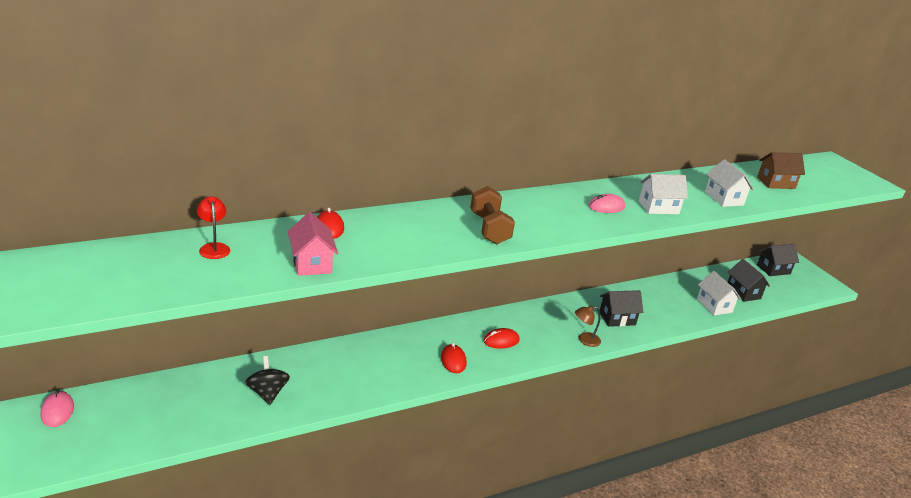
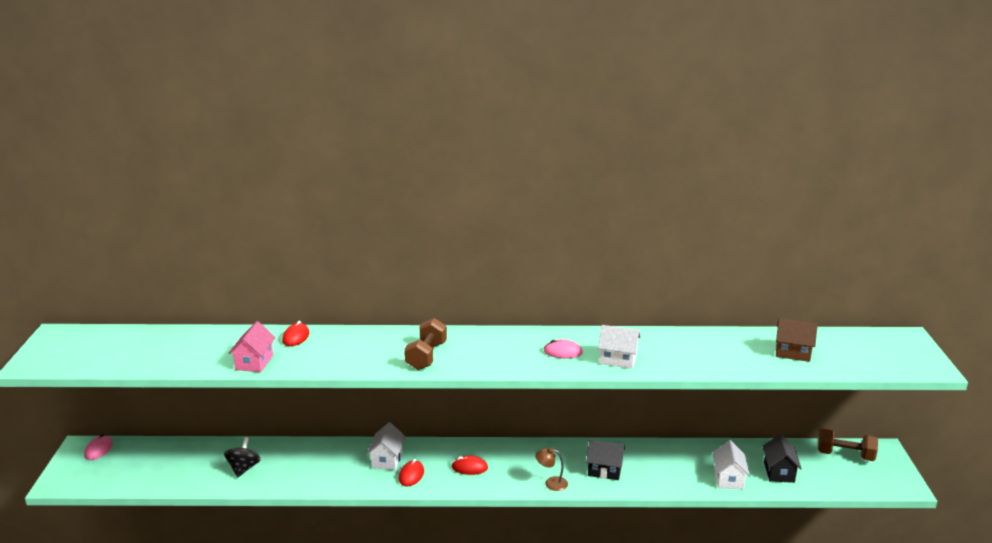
camera: 30 degrees right, 5 degrees down
red lamp [197,196,230,259] -> none
white house [705,159,754,207] -> white house moved to [367,422,406,470]
black house [757,244,799,276] -> brown dumbbell [818,428,878,461]

